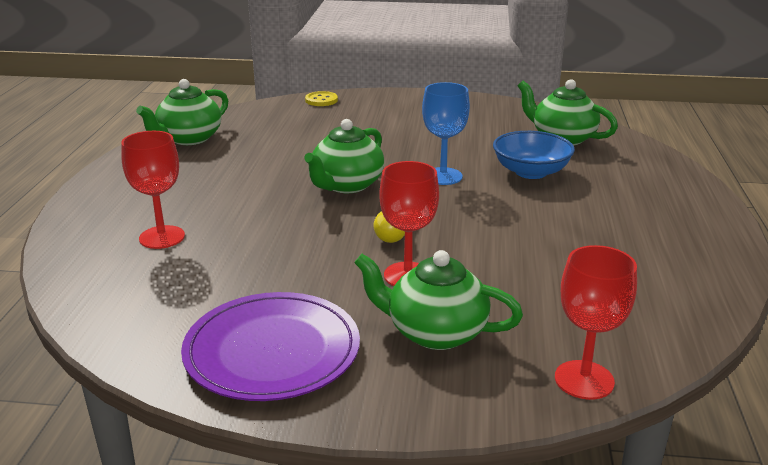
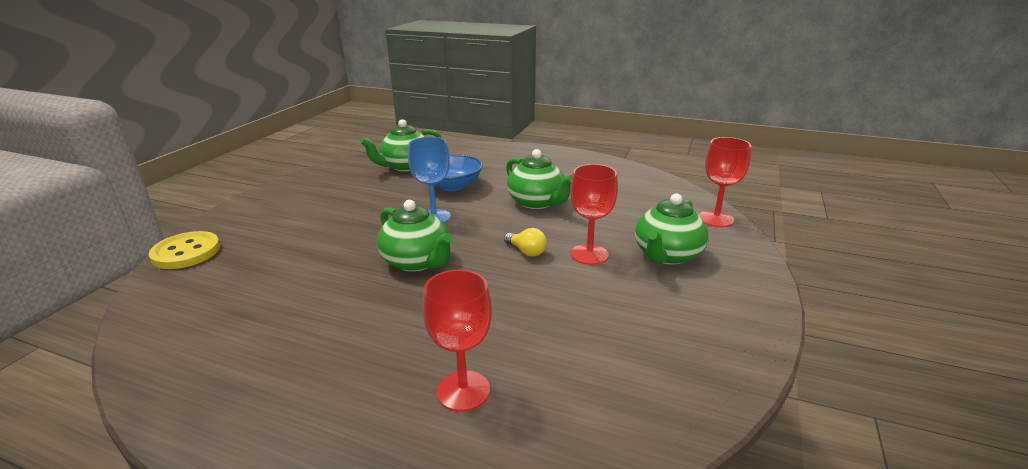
camera: 75 degrees left, 0 degrees up
green teapot [136,79,229,145] -> green teapot moved to [506,149,573,209]
purple plate [181,292,360,401] -> none
yellow button [305,91,338,106] -> yellow button [149,231,220,269], size x1.59

